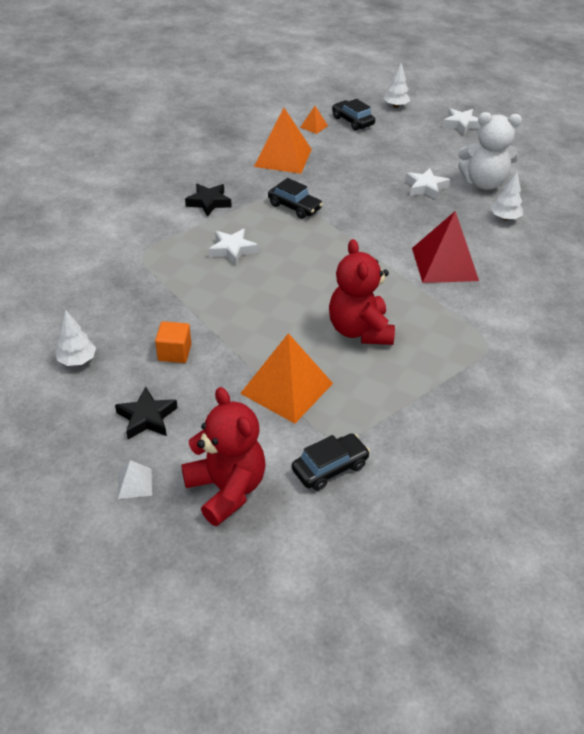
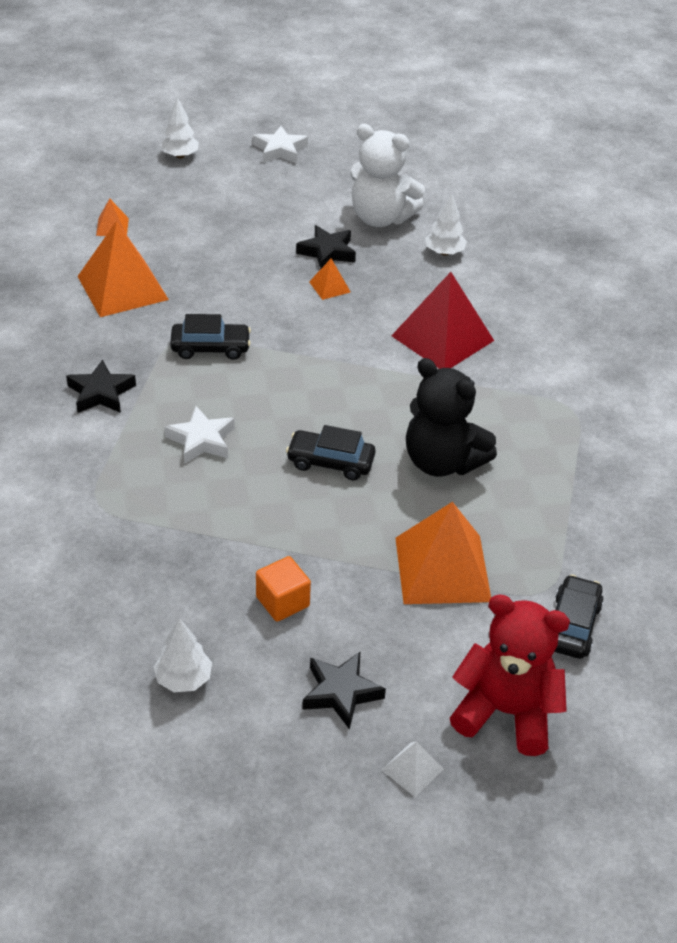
camera: 40 degrees left, 0 degrees up
red teddy bear [329,239,395,345] -> black teddy bear [406,358,497,477]
black car [332,99,375,131] -> black car moved to [286,425,375,480]
white star [405,168,450,200] -> black star [296,225,356,269]
white teddy bear [458,112,522,190] -> white teddy bear turned 60 degrees clockwise [351,124,425,227]
none -> orange pyramid [309,259,351,300]

